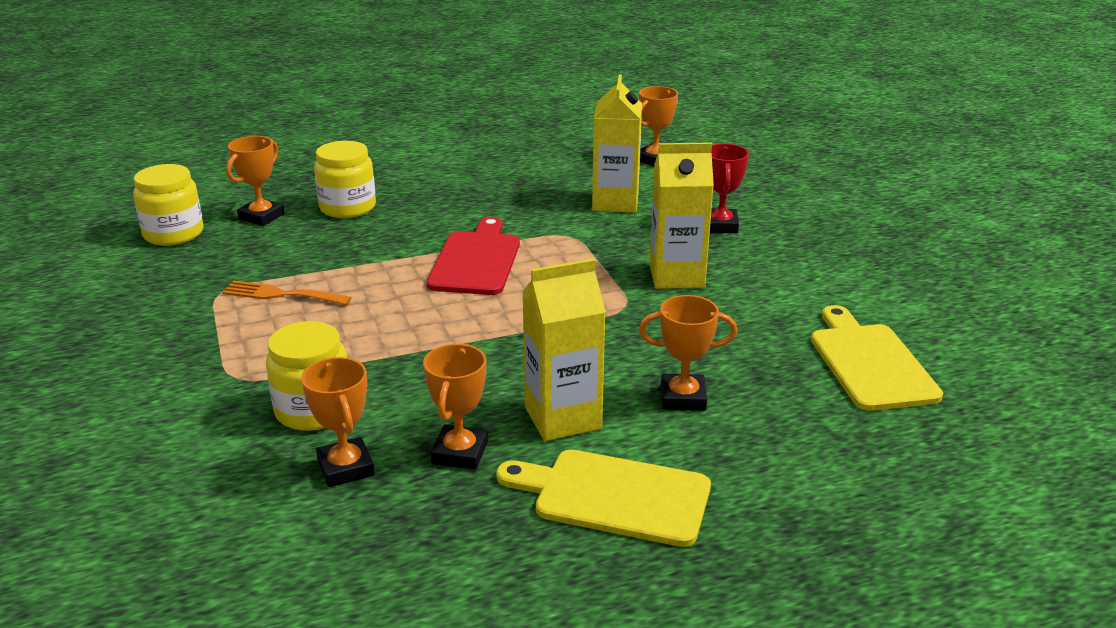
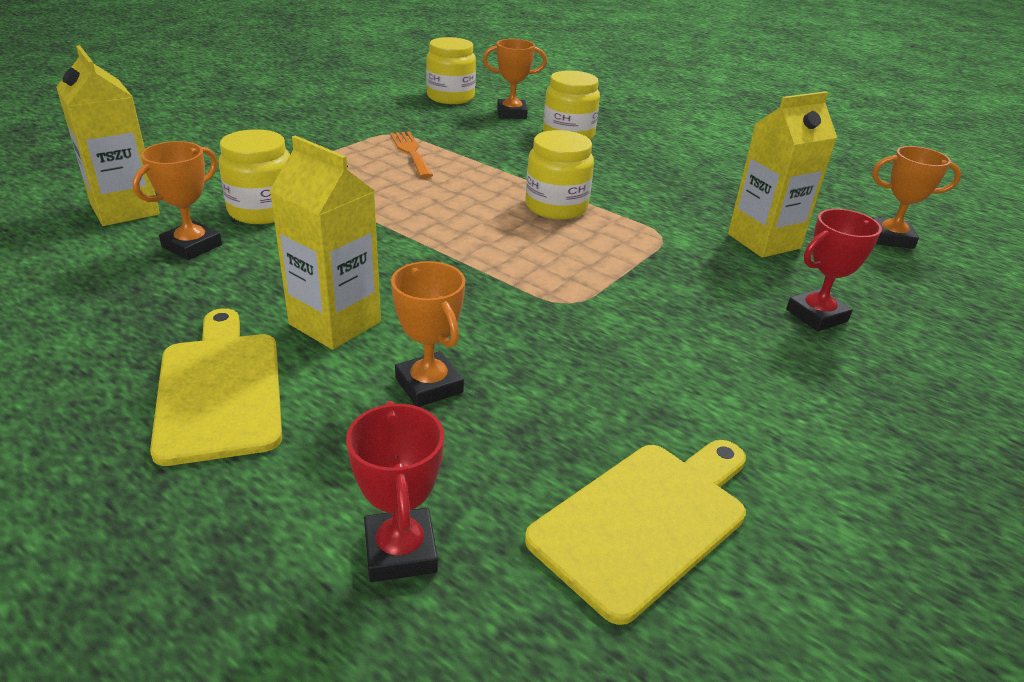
camera: 55 degrees right, 5 degrees up
orange trophy [423,344,488,470] -> none
red cutting board [427,217,520,295] -> yellow jar [525,130,594,220]
yellow carton [650,143,714,289] -> yellow carton moved to [56,45,160,226]
none -> red trophy [346,401,444,582]

